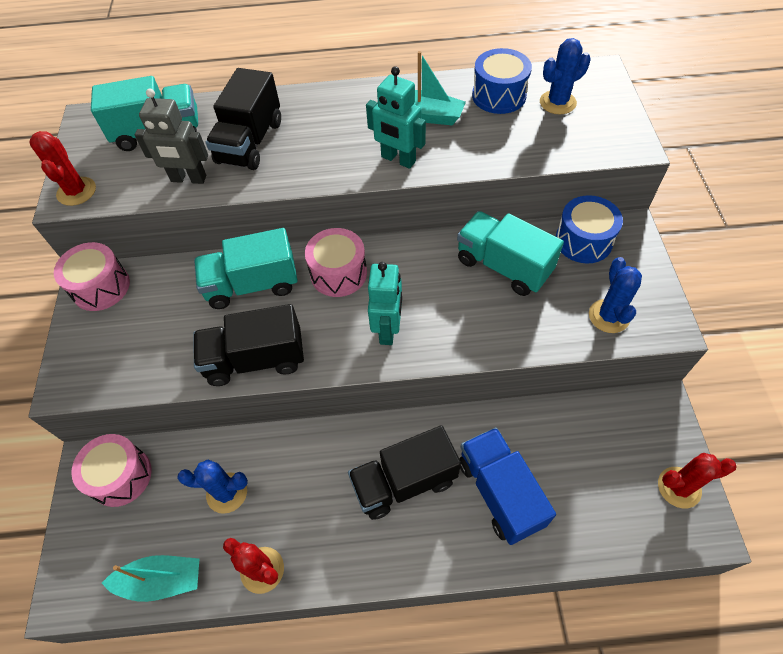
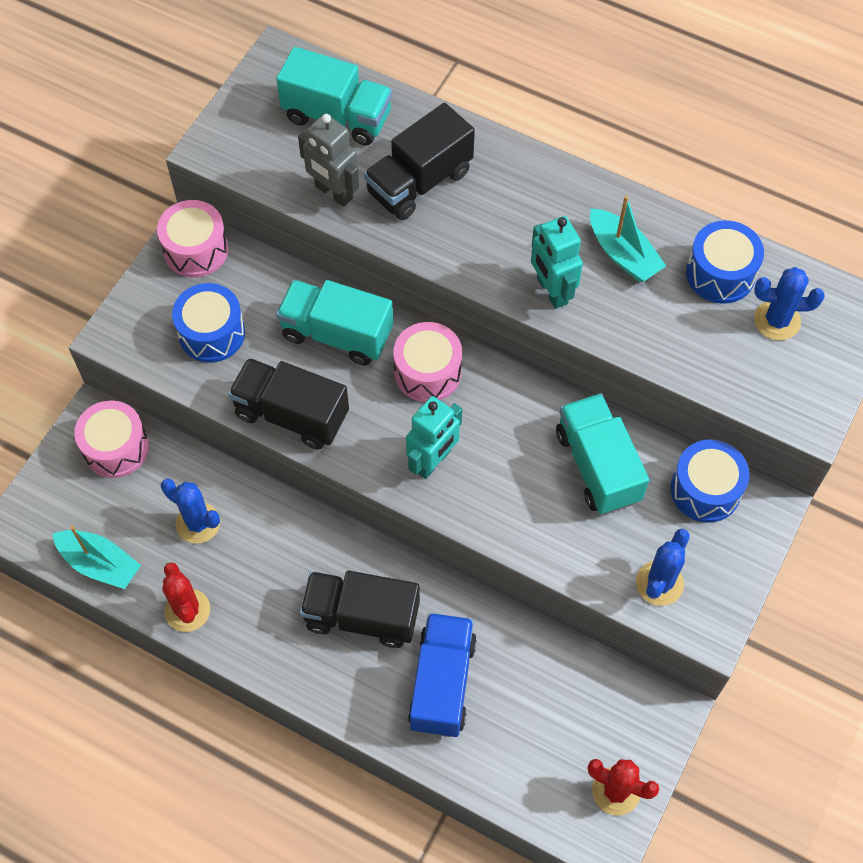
camera: 30 degrees right, 5 degrees up
red cactus [29,131,96,206] -> none
none -> blue drum [172,283,245,363]

